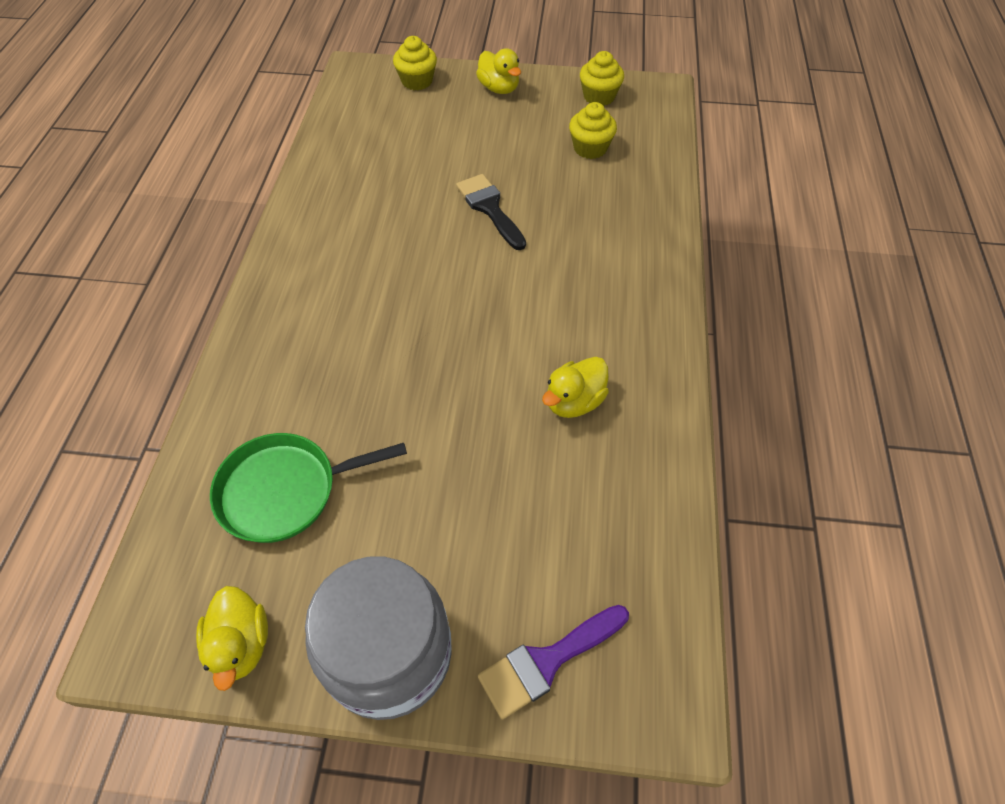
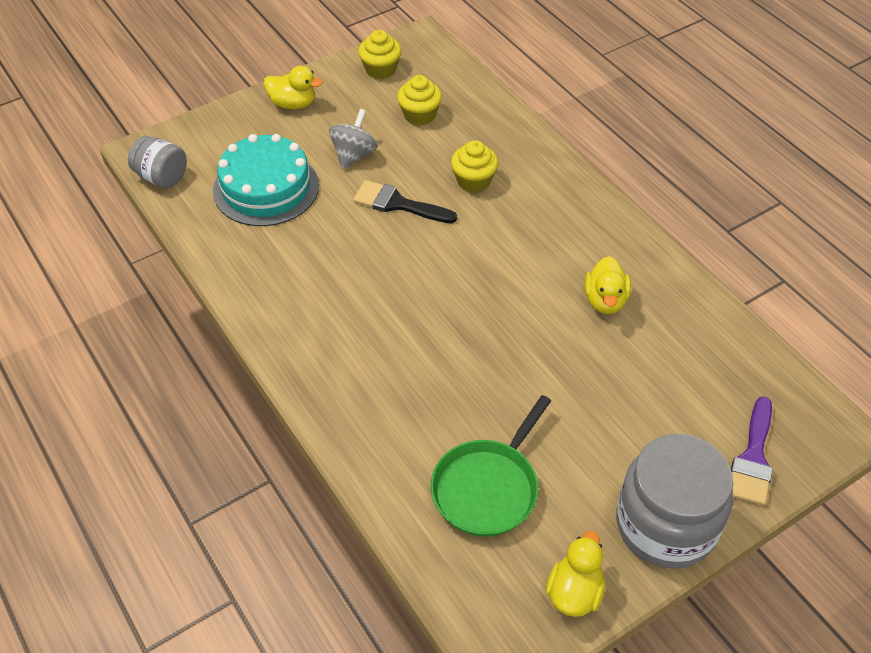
camera: 40 degrees left, 5 degrees down
yellow duck [196,586,268,691] -> yellow duck turned 105 degrees counterclockwise [546,531,605,617]
yellow cupcake [393,36,437,90] -> yellow cupcake moved to [451,140,499,193]
none -> grey jar [128,136,187,188]
none -> turquoise cake [213,134,319,226]
none -> grey spinning top [329,109,377,169]

